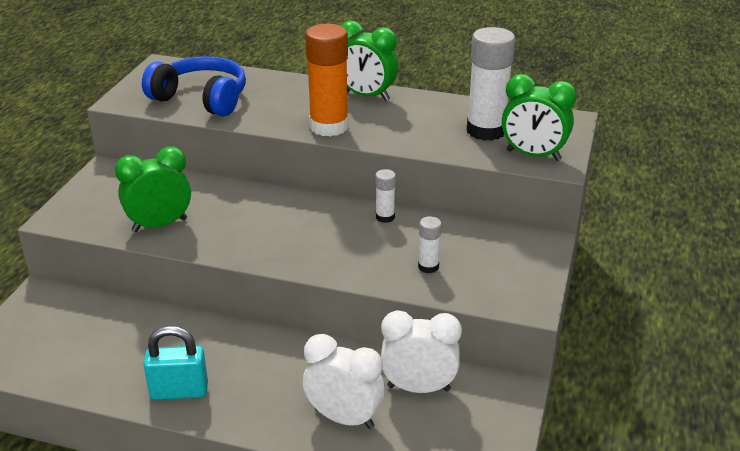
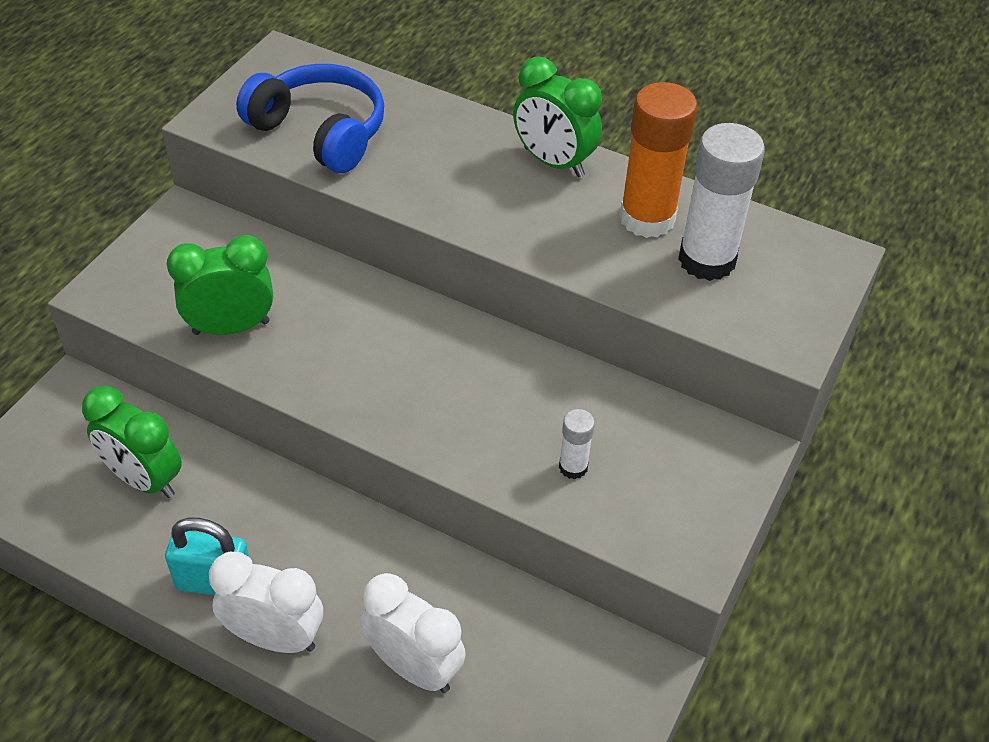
camera: 10 degrees right, 15 degrees up
orange glue stick [305,24,349,137] -> orange glue stick moved to [620,82,697,238]
white glue stick [375,169,396,223] -> none
white clock [381,310,462,393] -> white clock moved to [209,552,323,653]
green clock [502,74,577,161] -> green clock moved to [82,386,182,498]

